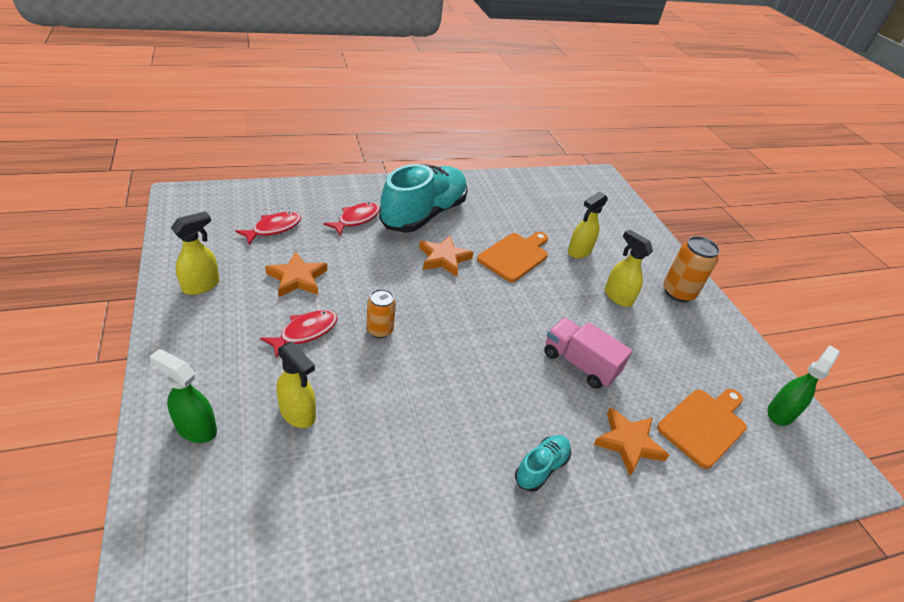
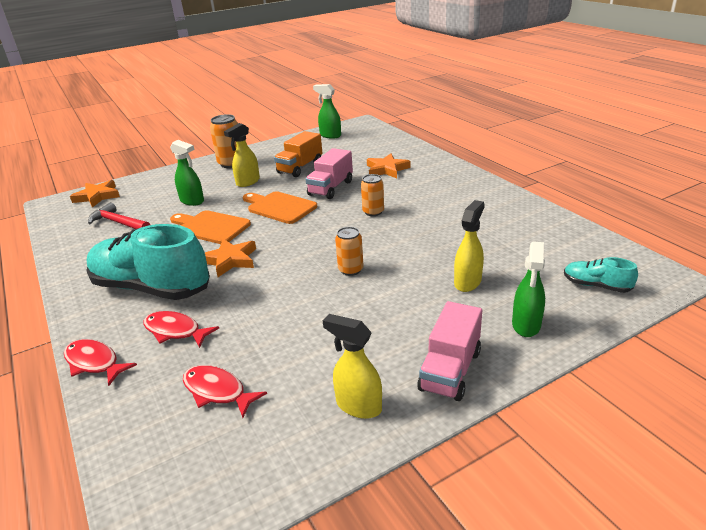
camera: 95 degrees left, 10 degrees down
red fish [260,310,338,358] -> red fish moved to [64,339,137,386]
orange star [265,252,327,297] -> orange star moved to [70,180,120,208]
turquoise shoe [515,435,571,492] -> turquoise shoe moved to [564,257,638,293]
yellow spray bottle [568,192,608,258] -> green spray bottle [170,140,204,206]
orange cutting board [657,389,747,469] -> orange cutting board moved to [243,191,317,224]
none -> red hammer [88,202,150,229]
none -> orange truck [274,131,322,177]
none -> orange can [361,174,384,216]
none -> pink truck [417,301,482,401]

